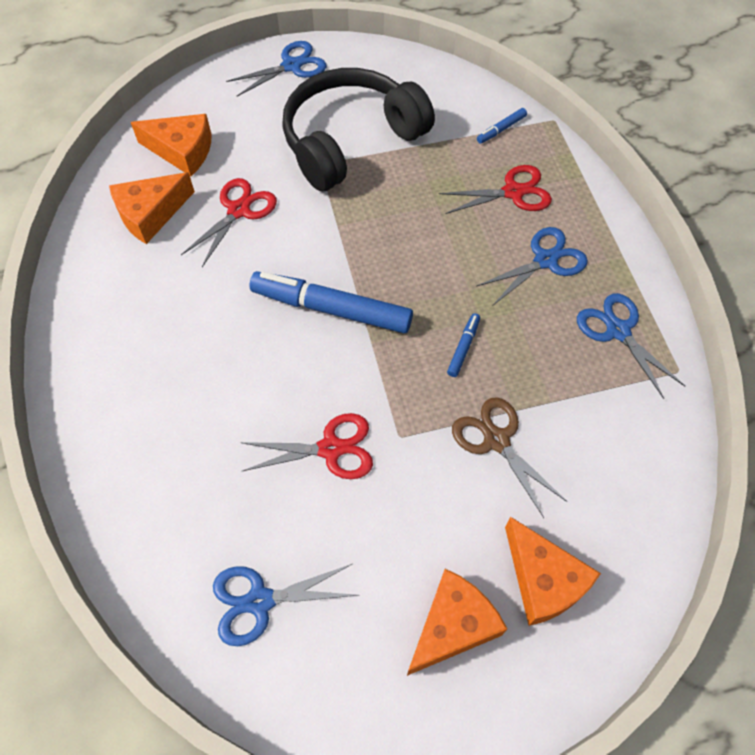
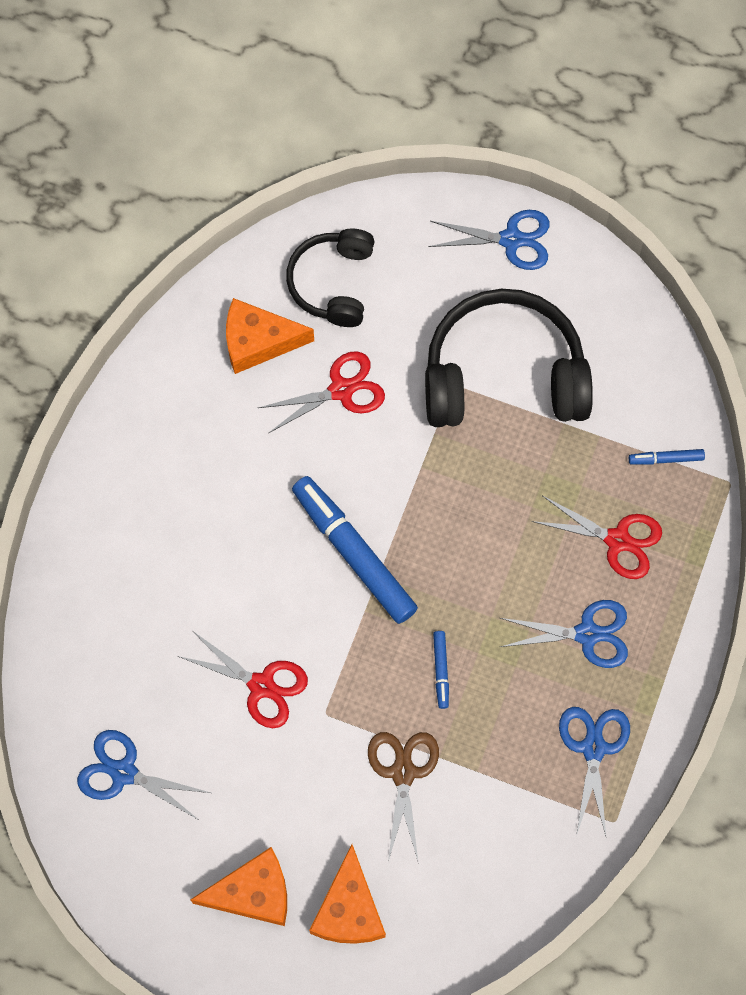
camera: 35 degrees right, 10 degrees up
orange cheese [131,114,211,176] -> black headphones [286,229,374,327]
blue marker [447,313,480,377] -> blue marker turned 120 degrees clockwise [433,631,449,709]

